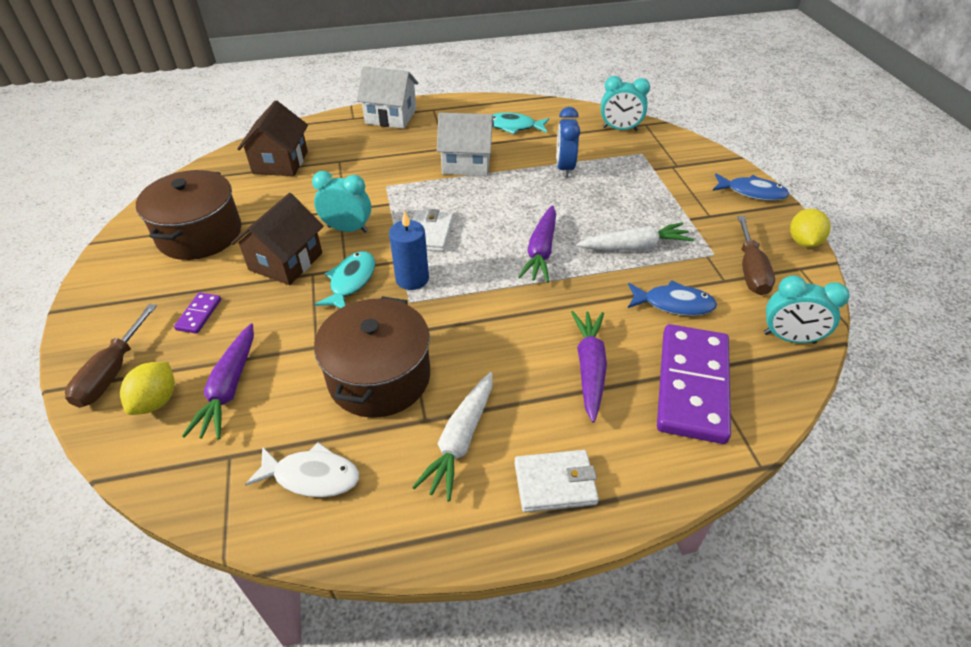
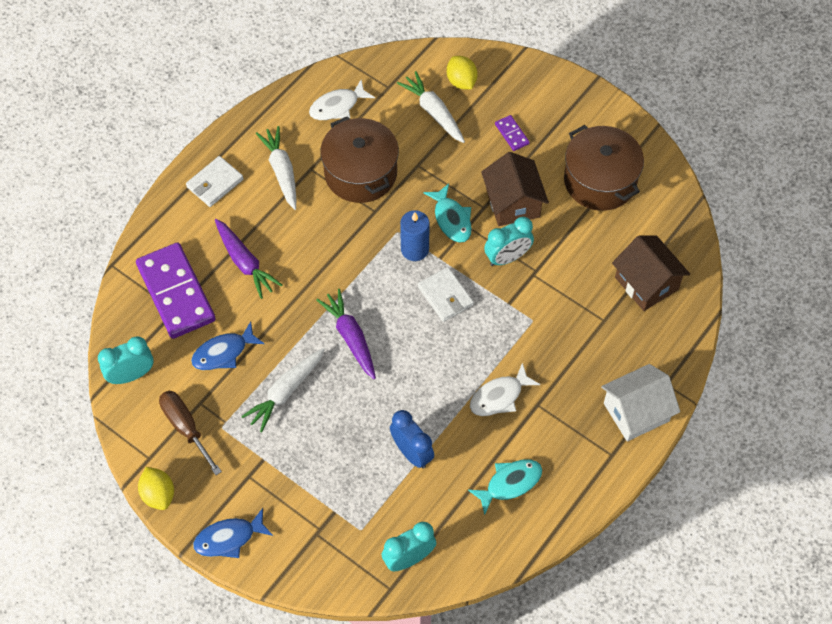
camera: 140 degrees right, 15 degrees up
brown screwdriver [65,304,157,408] -> none
purple carrot [182,323,254,440] -> white carrot [397,71,465,143]
white house [437,113,494,176] -> white fish [470,363,540,416]

